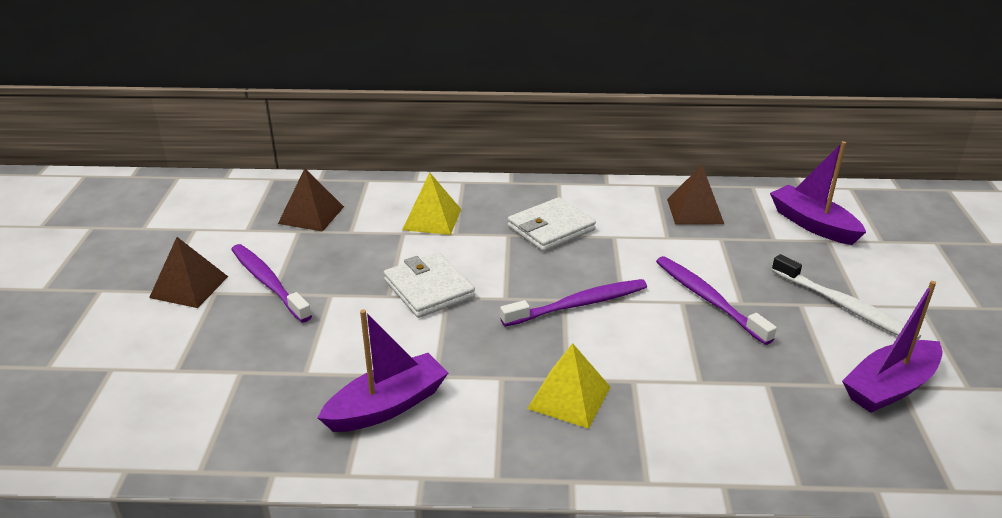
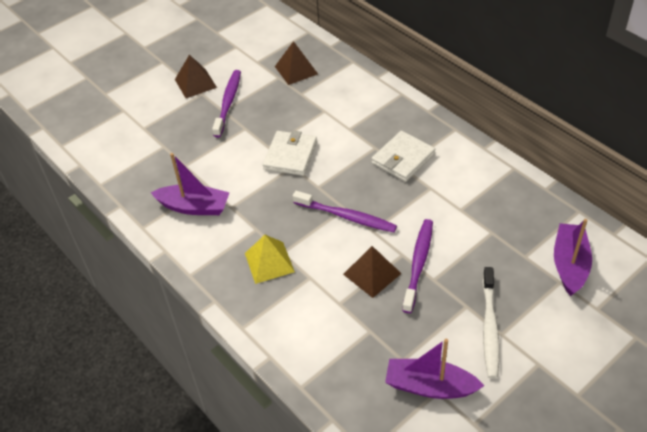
camera: 50 degrees right, 15 degrees up
yellow pyramid [402,172,461,235] -> none
white wallet [508,197,596,251] -> white wallet turned 60 degrees counterclockwise [372,131,435,182]
brown pyramid [667,165,724,225] -> brown pyramid moved to [343,246,402,298]

